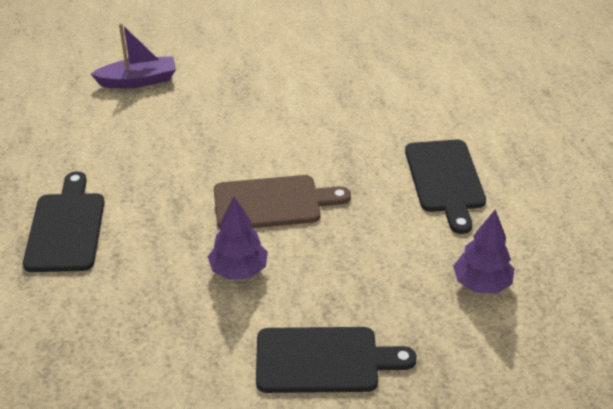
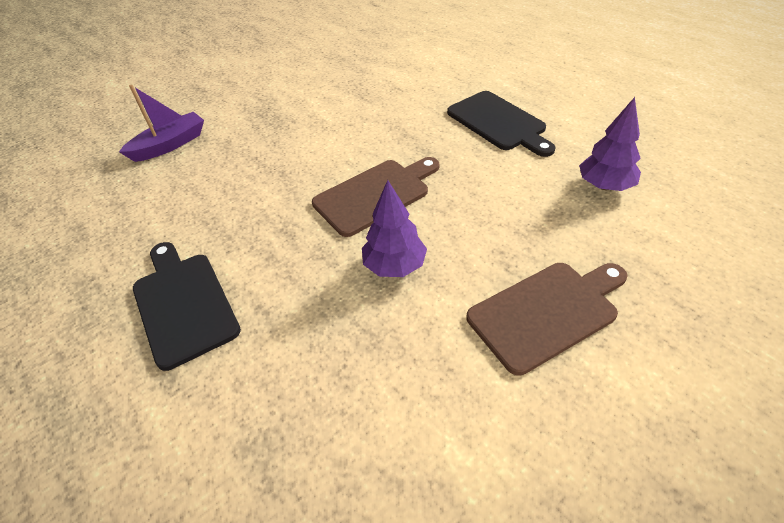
camera: 25 degrees left, 5 degrees up
black cutting board [256,327,417,393] -> brown cutting board [467,263,628,376]

